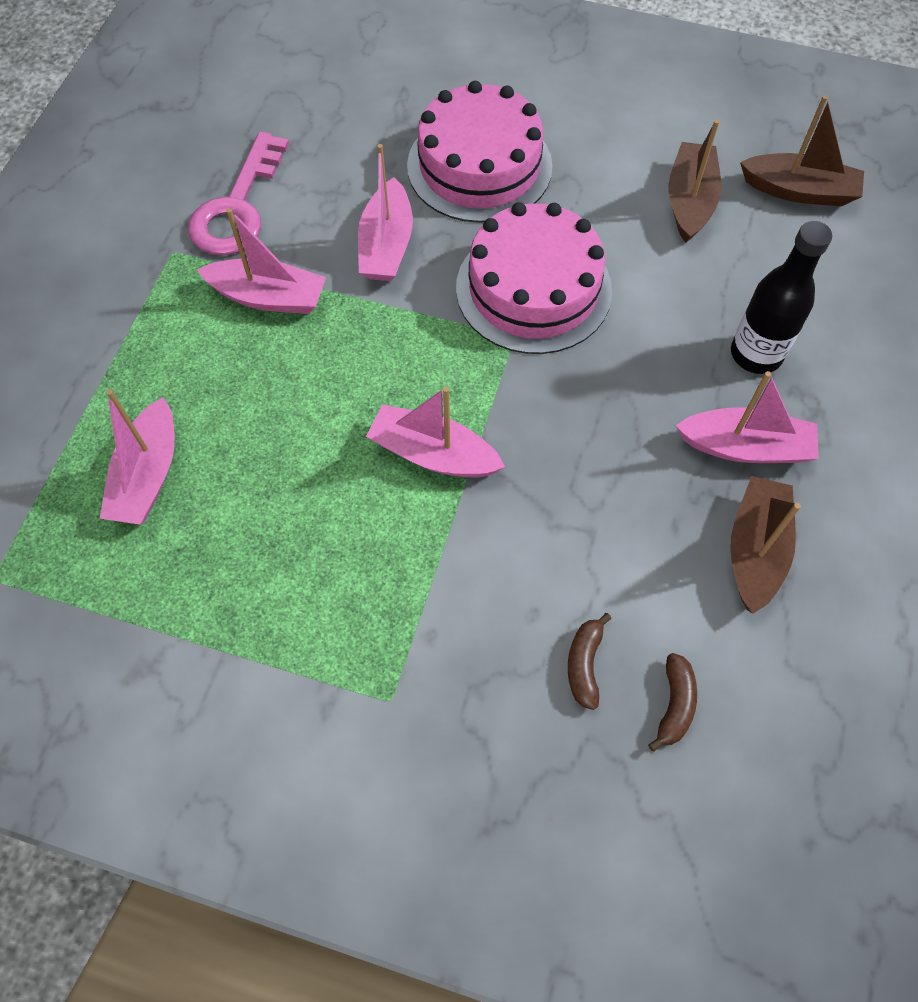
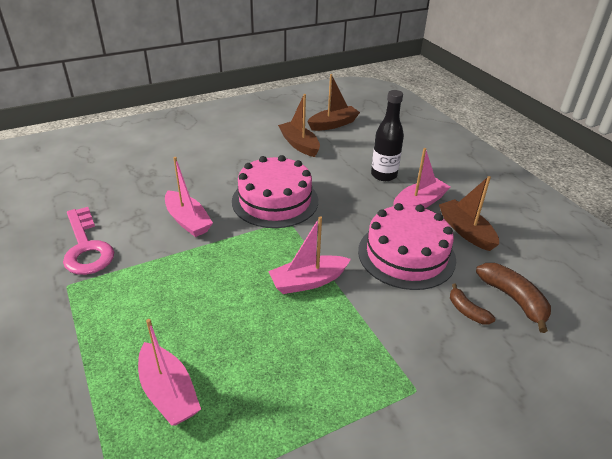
camera: 45 degrees left, 25 degrees down
pink boat [197,208,326,314] -> none
pink cake [407,81,553,223] -> pink cake moved to [358,203,456,290]
brown banana [648,653,697,752] -> brown banana [476,263,551,333], size x1.68

